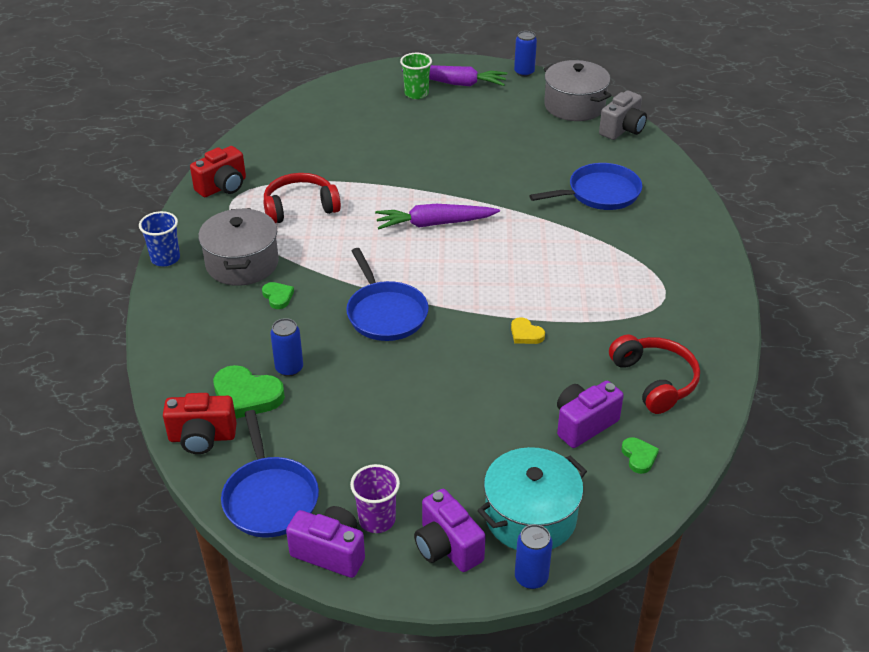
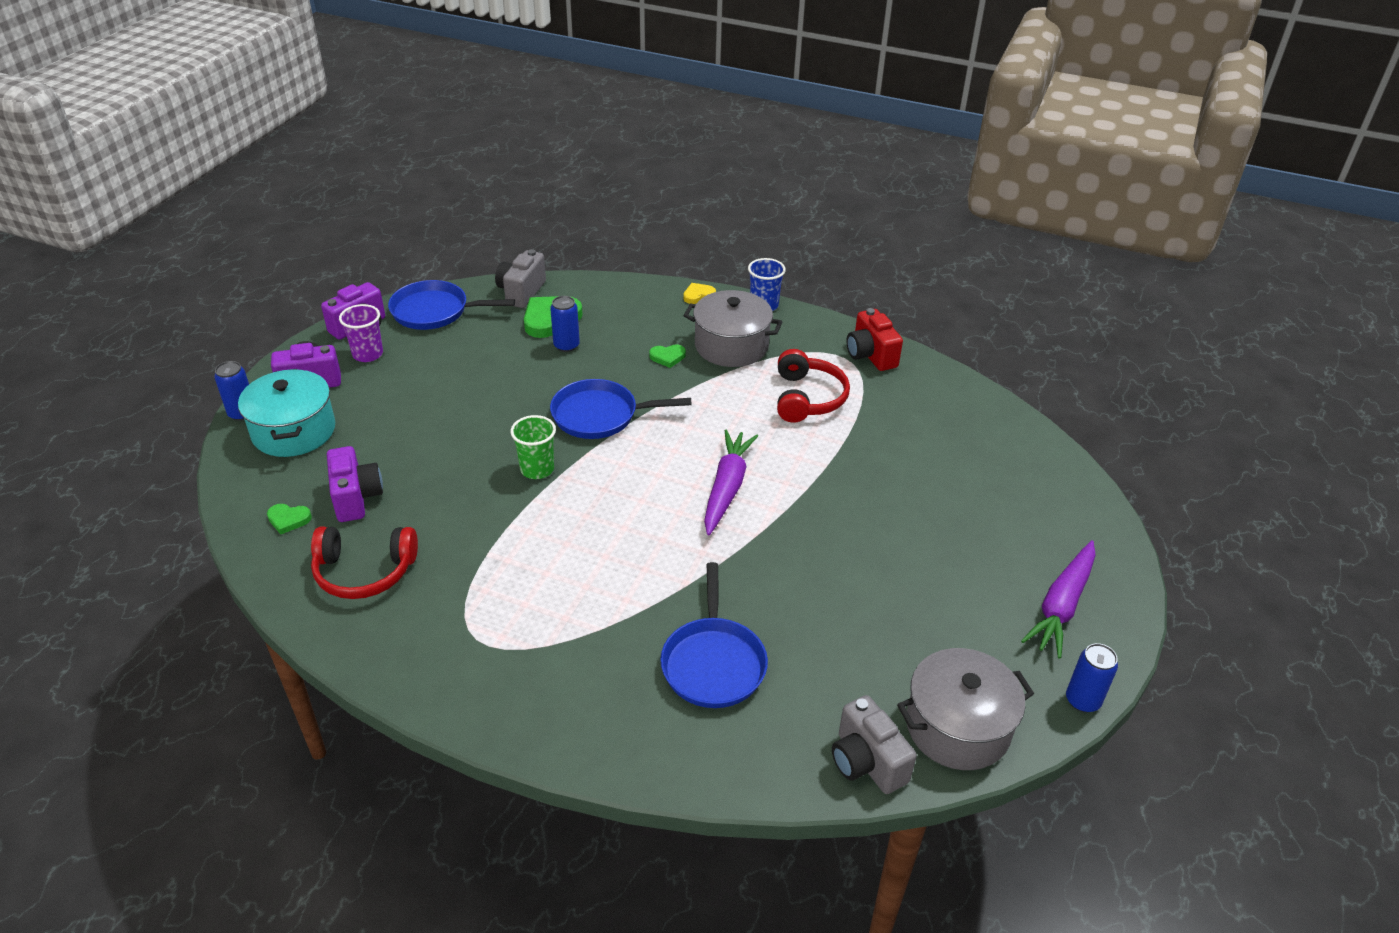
camera: 110 degrees right, 0 degrees up
red camera [163,393,237,454] -> grey camera [495,249,546,308]
green cup [400,53,432,99] -> green cup moved to [510,415,556,479]
yellow heart [511,317,545,344] -> yellow heart moved to [683,283,716,304]

